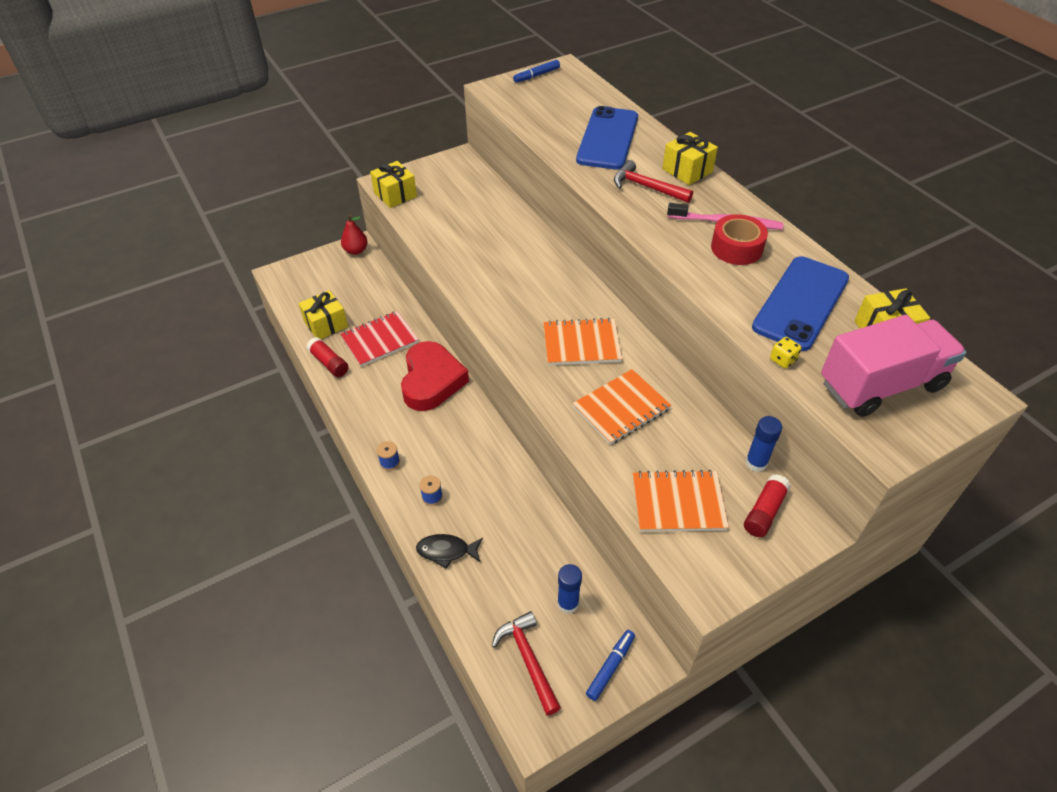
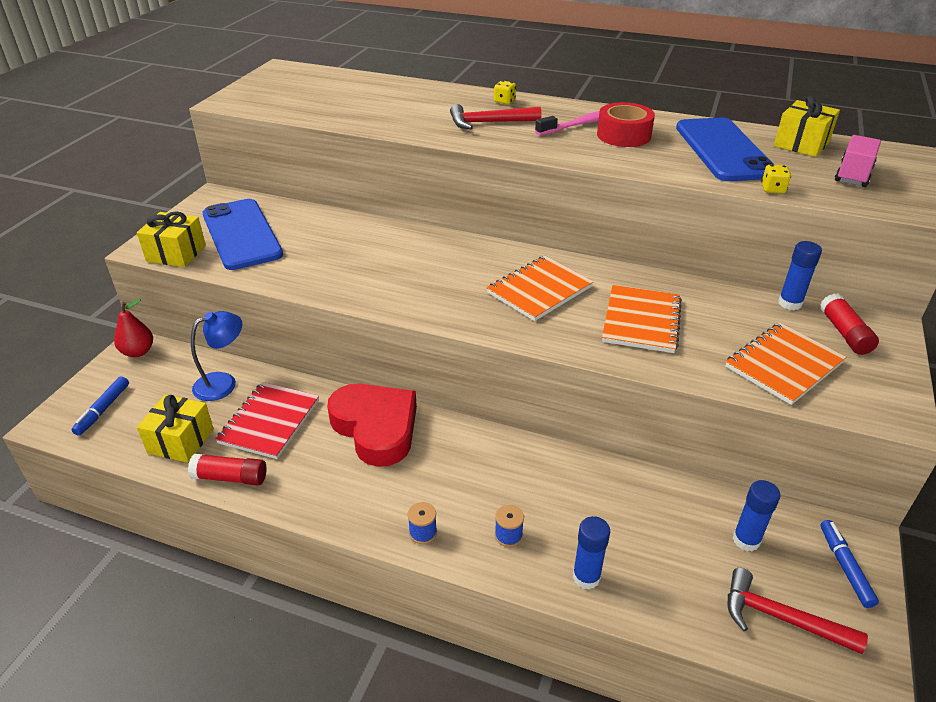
camera: 40 degrees left, 10 degrees down
black fish [416,534,483,569] -> blue glue stick [573,516,610,589]
blue marker [513,60,560,83] -> blue marker moved to [71,376,129,436]
blue phone [576,106,638,170] -> blue phone moved to [203,199,283,270]
yellow gift [662,132,718,185] -> yellow dice [494,80,516,105]
pink truck [821,315,967,417] -> pink truck [835,135,881,187], size x0.53
none -> blue lamp [191,311,242,401]

